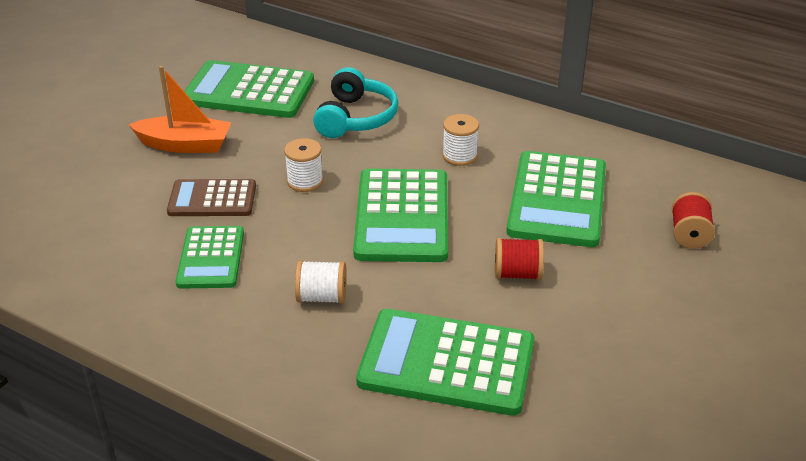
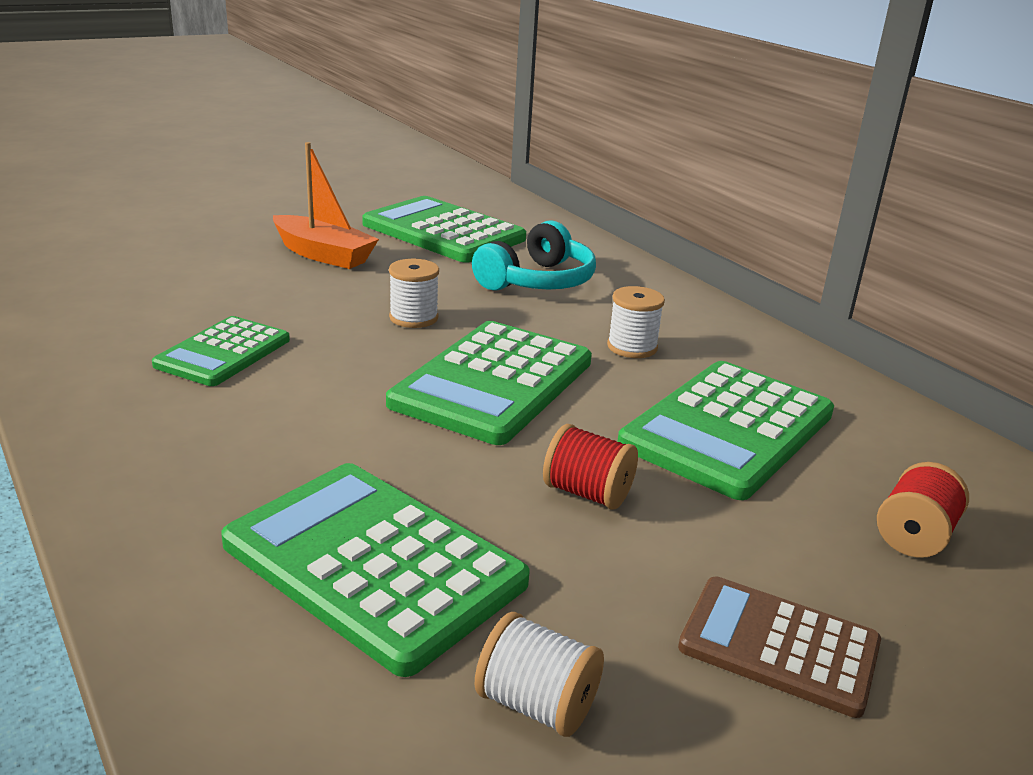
camera: 25 degrees right, 10 degrees down
brown calculator [167,179,256,216] -> brown calculator moved to [678,577,881,718]
white spool [295,260,347,304] -> white spool moved to [475,612,604,737]

